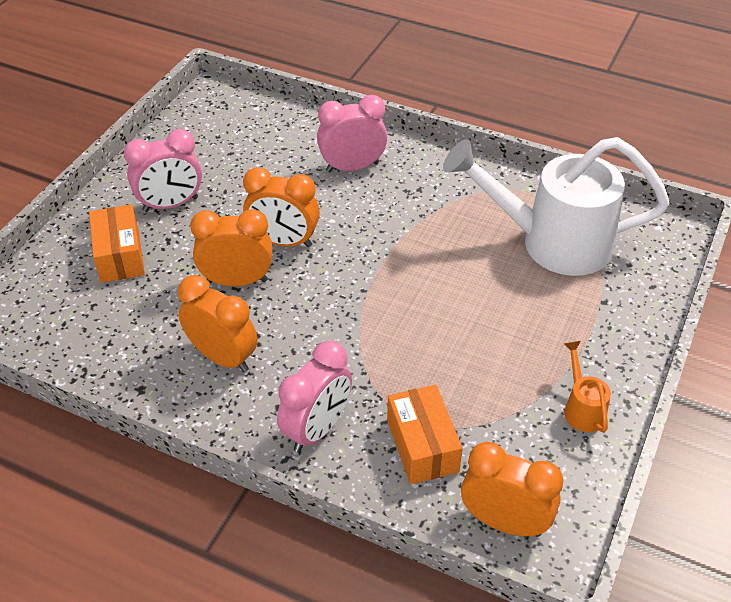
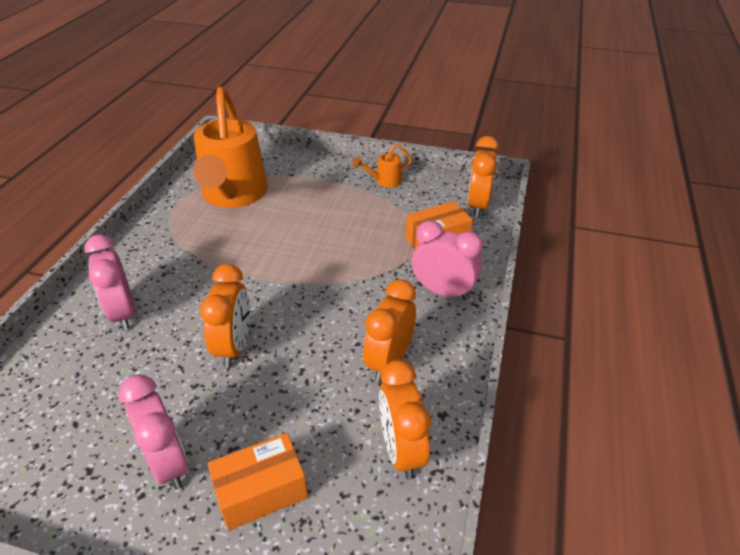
camera: 100 degrees left, 5 degrees down
orange clock [190,209,272,286] -> orange clock moved to [379,360,431,479]
white watering can [443,137,670,276] -> orange watering can [193,87,268,208]

